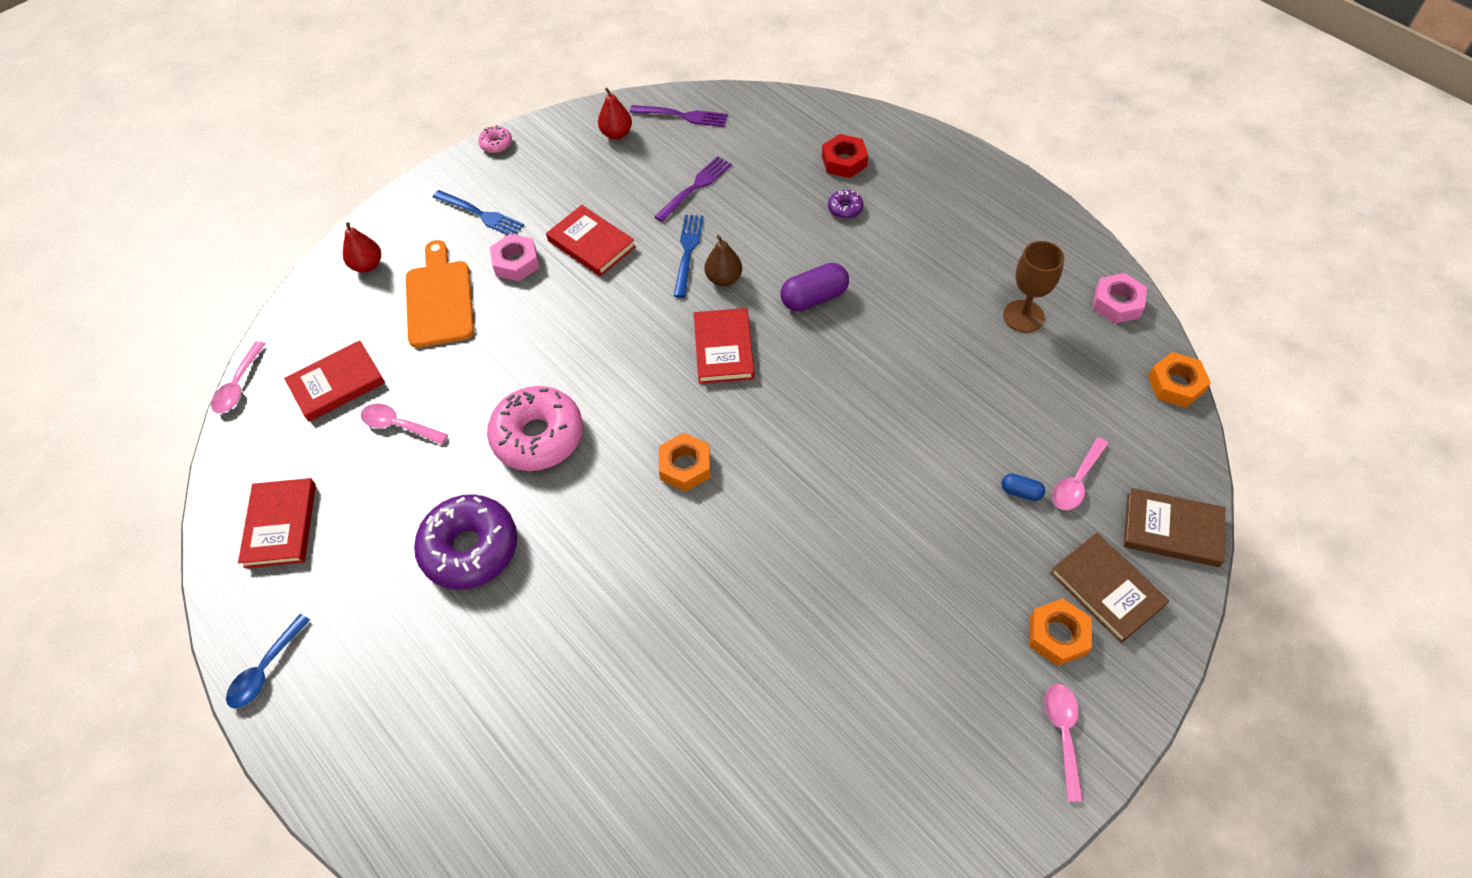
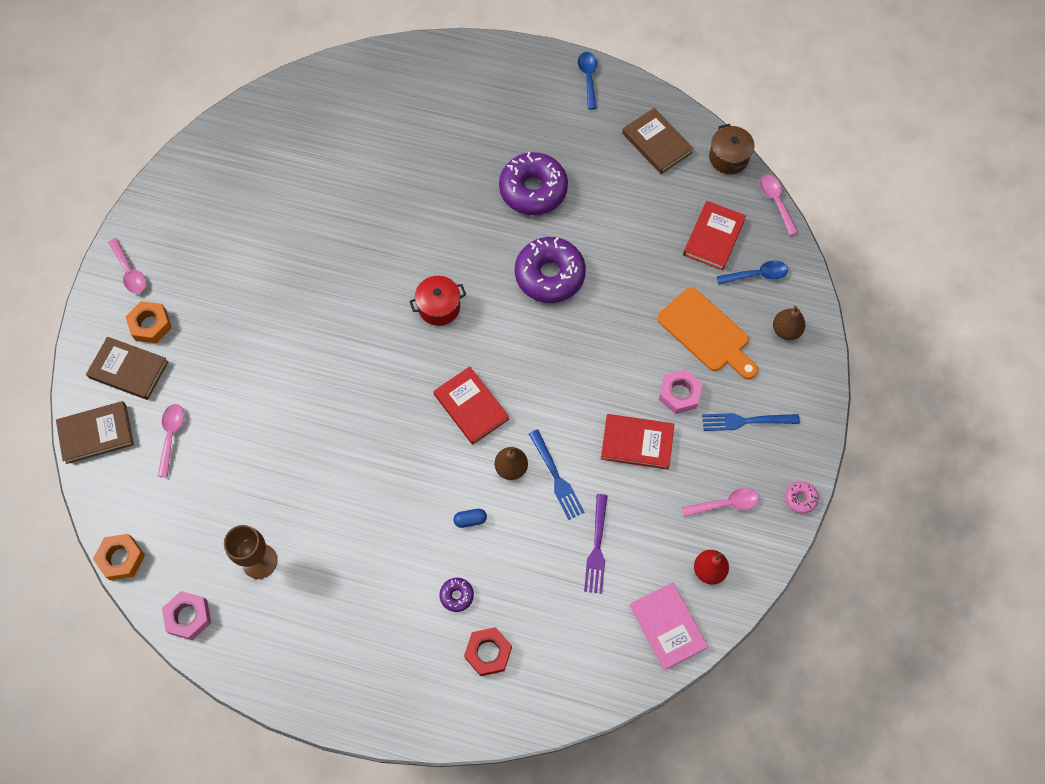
camera: 145 degrees right, 10 degrees up
red book [238,478,316,568] -> brown book [622,108,693,174]
red pear [343,222,381,273] -> brown pear [773,306,806,340]
pink spoon [361,404,448,444] -> pink spoon moved to [682,488,759,517]
pink donut [487,386,583,471] -> purple donut [515,237,586,303]
purple fork [630,105,728,127] -> pink book [630,582,708,670]
orange nut [659,433,711,492] -> red pot [409,276,466,326]
purple capsule [781,263,849,311] -> none
blue capsule [1002,474,1045,501] -> blue capsule moved to [454,509,487,528]
none -> brown pot [709,124,754,174]
none -> blue spoon [717,261,788,285]

